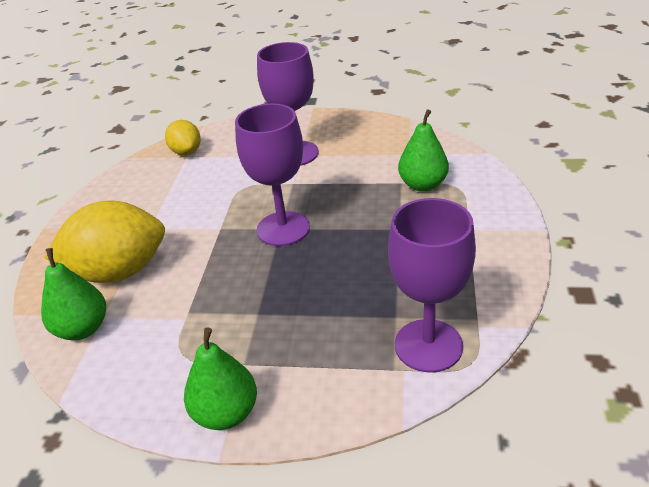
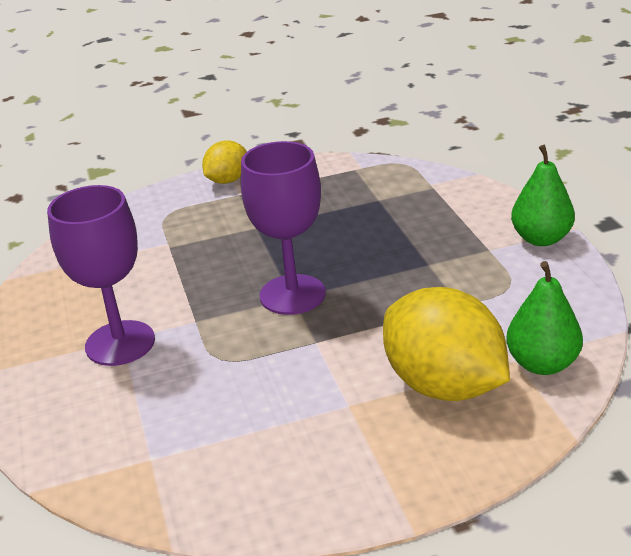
camera: 115 degrees left, 5 degrees down
yellow lemon [165,120,201,155] -> yellow lemon moved to [202,140,247,184]
purple goblet [388,198,476,372] -> none
green pear [398,109,449,192] -> none

